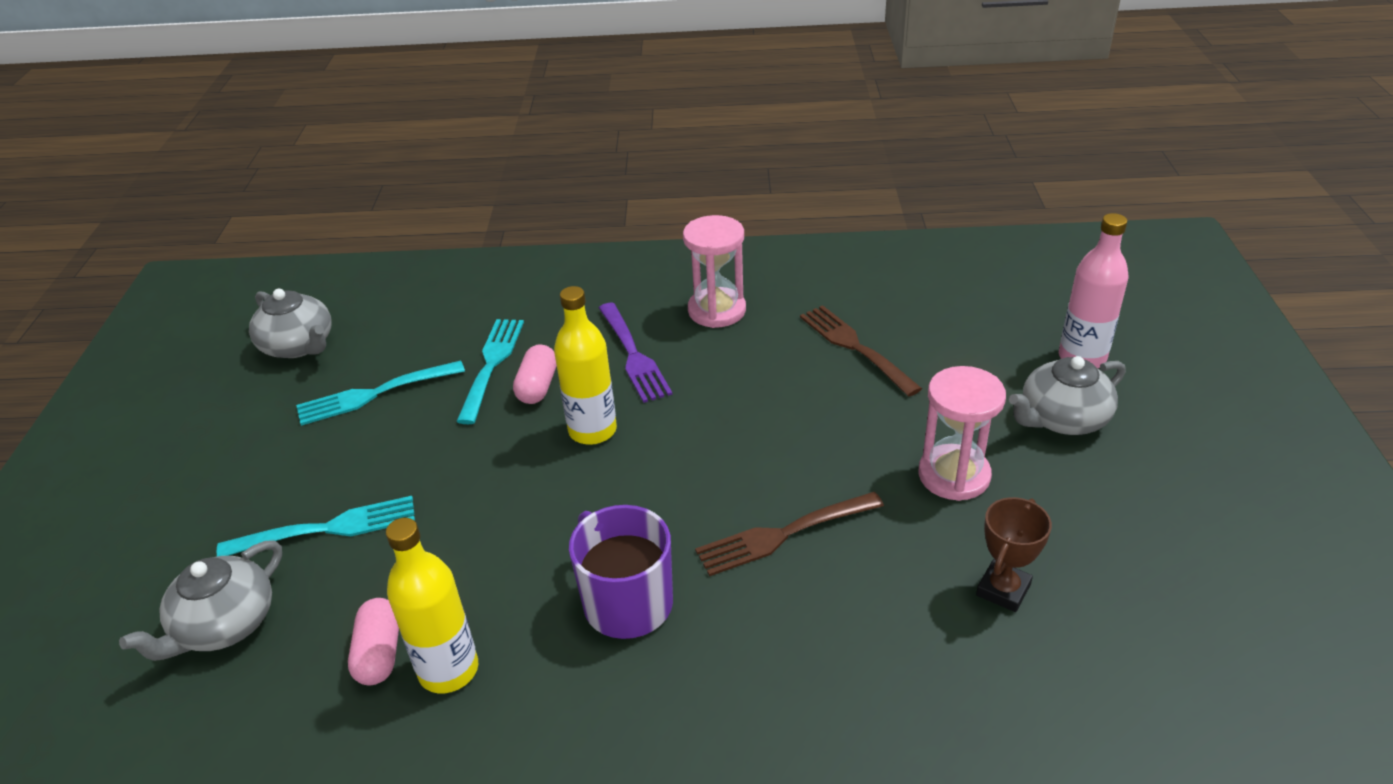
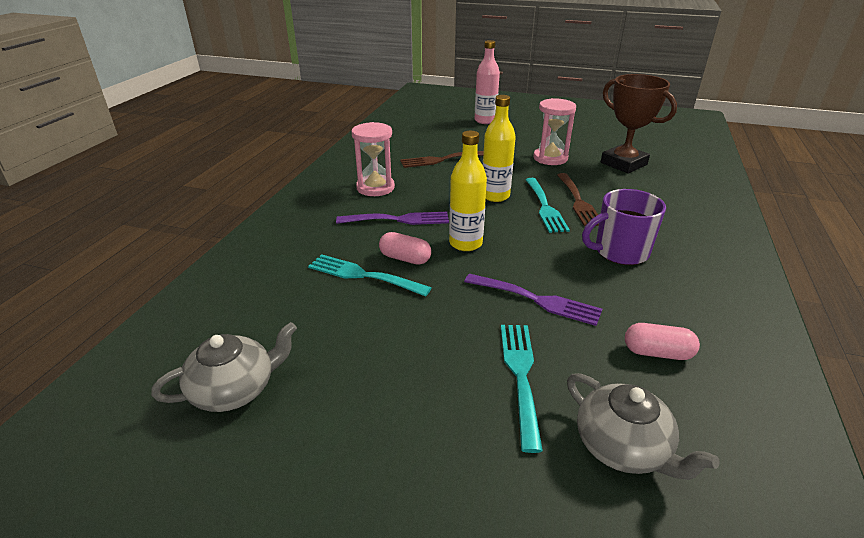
camera: 75 degrees left, 5 degrees down
turquoise fork [296,361,465,426] -> turquoise fork moved to [525,178,570,233]
yellow bottle [386,518,478,693] -> yellow bottle moved to [483,95,516,202]
brown trophy [976,497,1052,612] -> brown trophy [601,74,677,173], size x1.80
grey teapot [1009,356,1126,435] -> none
none -> purple fork [464,273,602,326]

